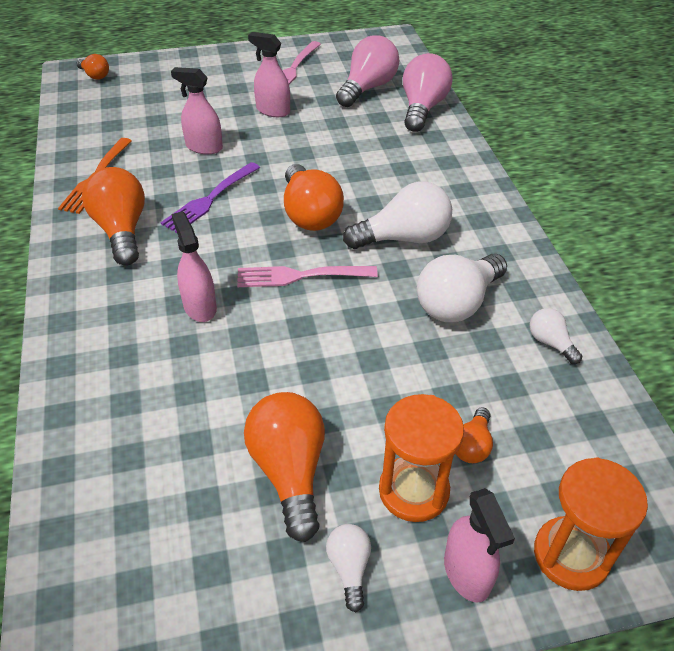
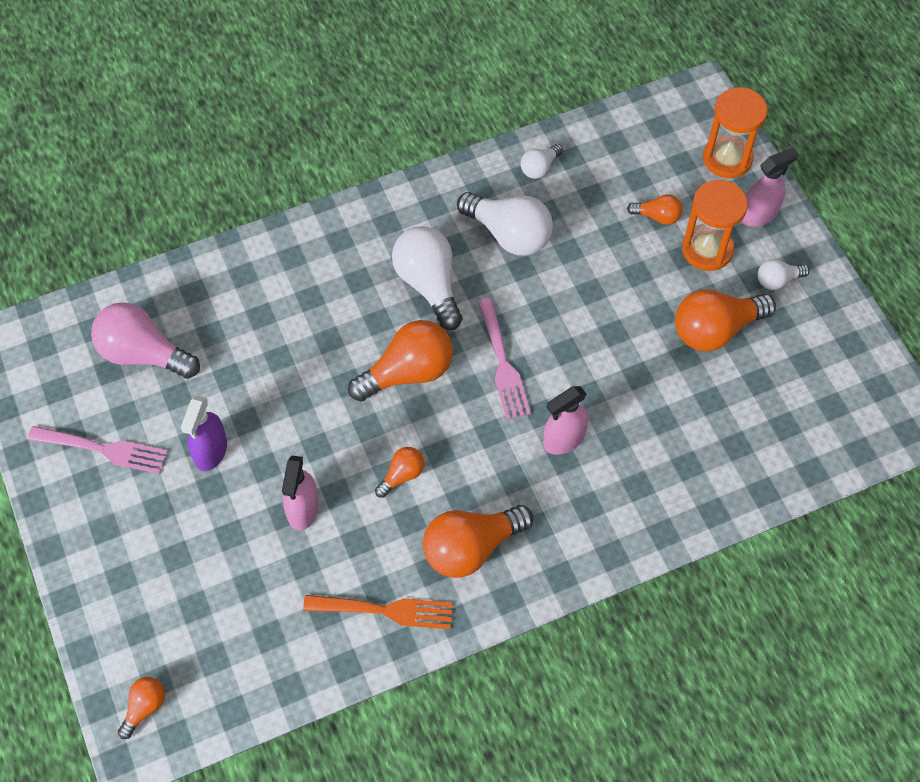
camera: 100 degrees left, 15 degrees up
purple fork [160,162,260,233] -> orange light bulb [375,447,425,498]
pink spray bottle [248,32,290,117] -> purple spray bottle [181,395,227,471]
pink light bulb [403,53,453,132] -> none

